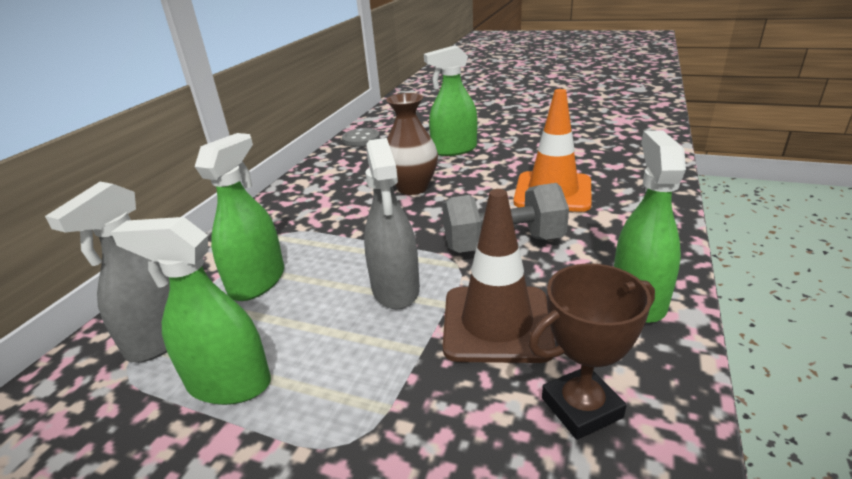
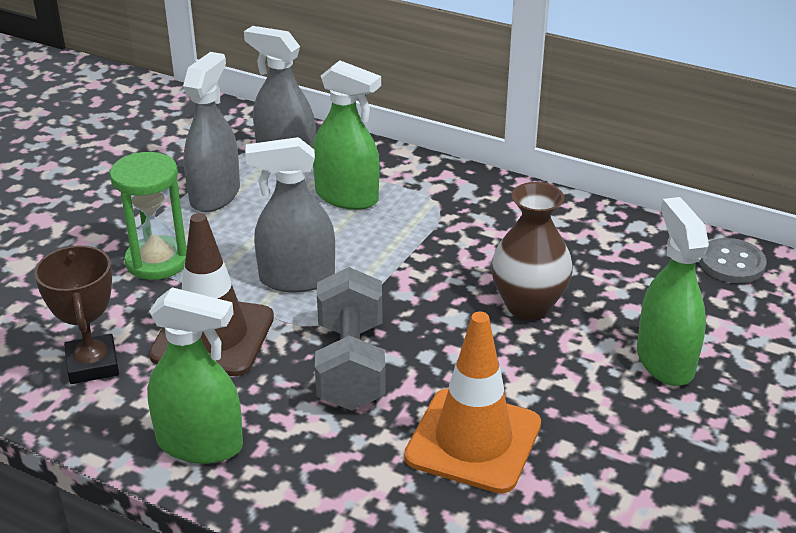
camera: 95 degrees right, 5 degrees up
green spray bottle [111,217,271,405] -> grey spray bottle [183,52,240,212]
none -> green hourglass [110,152,187,280]

